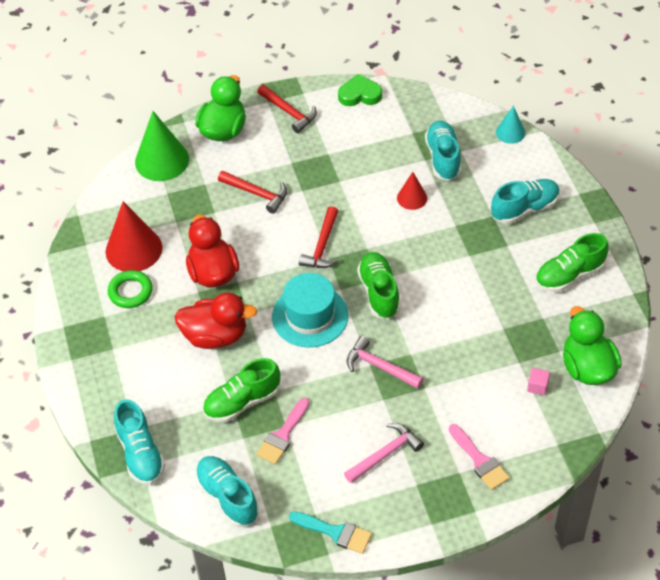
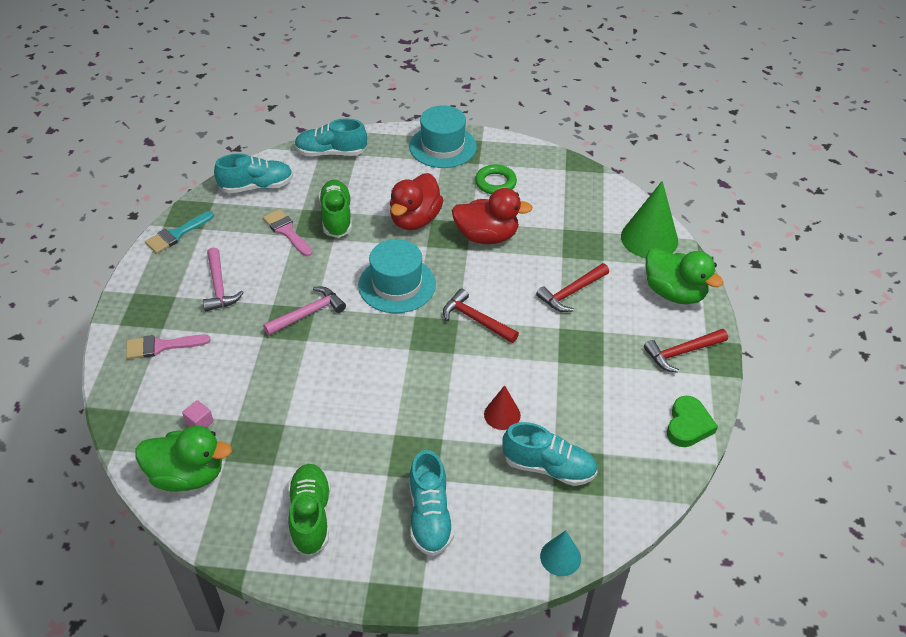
camera: 110 degrees right, 5 degrees down
red cone [105,201,162,271] -> none
green shoe [357,252,400,319] -> none
none -> turquoise hat [409,105,477,168]

